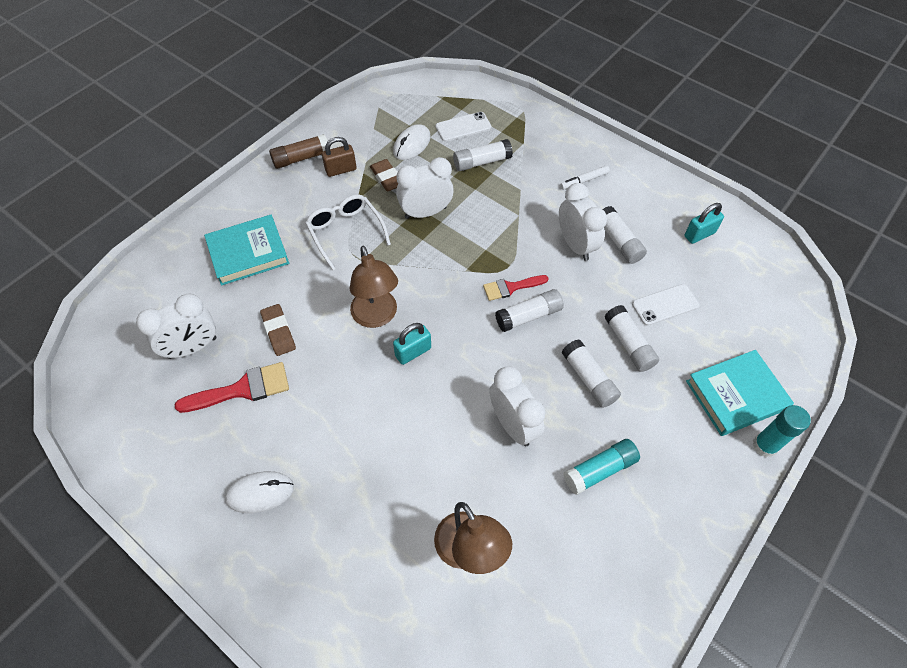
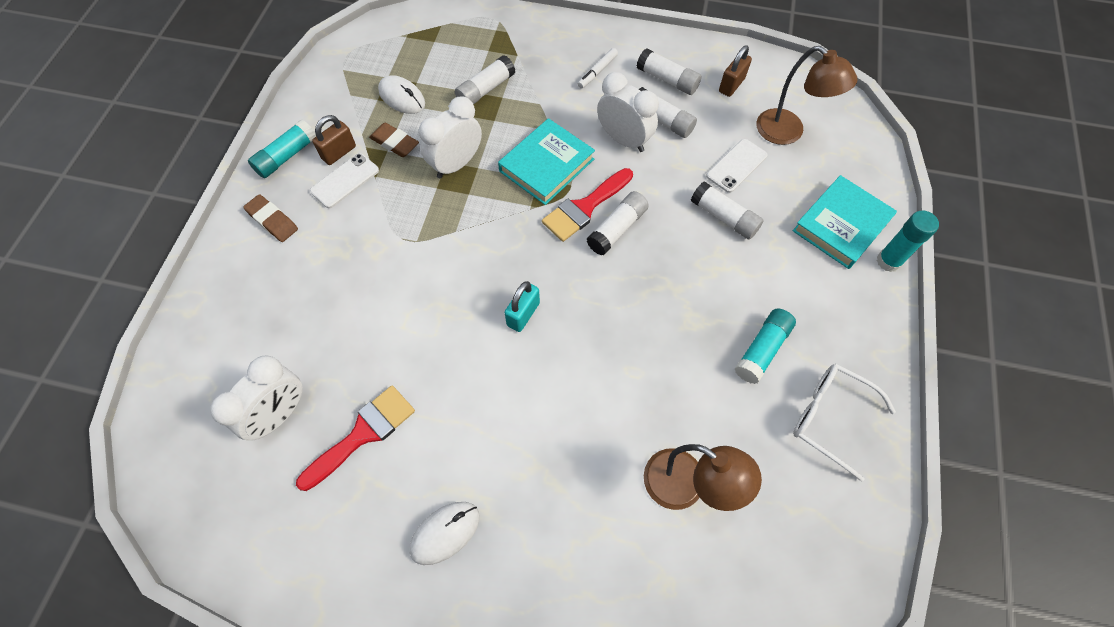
camera: 25 degrees left, 5 degrees up
turquoise book [204,215,289,286] -> turquoise book moved to [498,118,595,205]
brown eraser [260,304,296,356] -> brown eraser moved to [243,194,298,242]
brown glue stick [269,134,328,169] -> turquoise glue stick [248,120,316,178]
white glasses [306,194,391,270] -> white glasses moved to [793,364,896,482]
brown lamp [350,246,398,328] -> brown lamp moved to [756,46,857,145]
white mouse [393,124,431,160] -> white mouse turned 60 degrees counterclockwise [378,75,425,114]
white phone [436,112,491,142] -> white phone moved to [310,153,379,208]
red brush [483,275,549,301] -> red brush [542,168,633,242], size x1.52
white clock [489,366,545,446] -> none
white glue stick [562,339,621,408] -> white glue stick moved to [637,48,702,95]
turquoise padlock [684,203,724,244] -> brown padlock [719,45,752,97]

